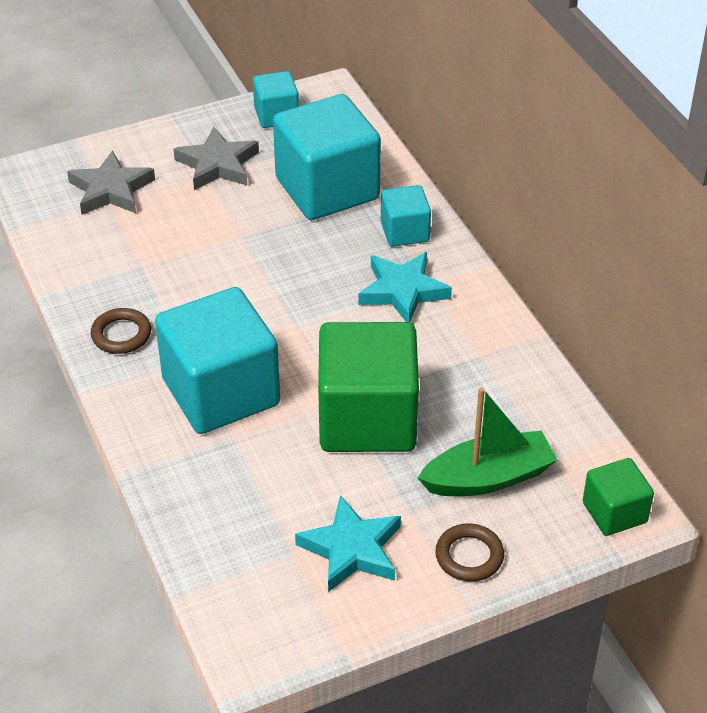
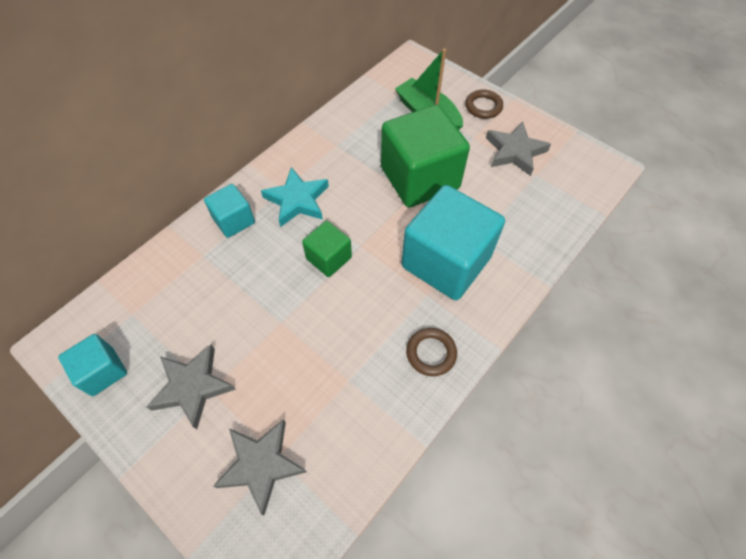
camera: 115 degrees left, 15 degrees up
turquoise cube [273,94,381,220] -> none
turquoise star [295,495,401,592] -> grey star [486,122,551,176]
green cube [583,458,654,536] -> green cube moved to [302,221,352,277]

